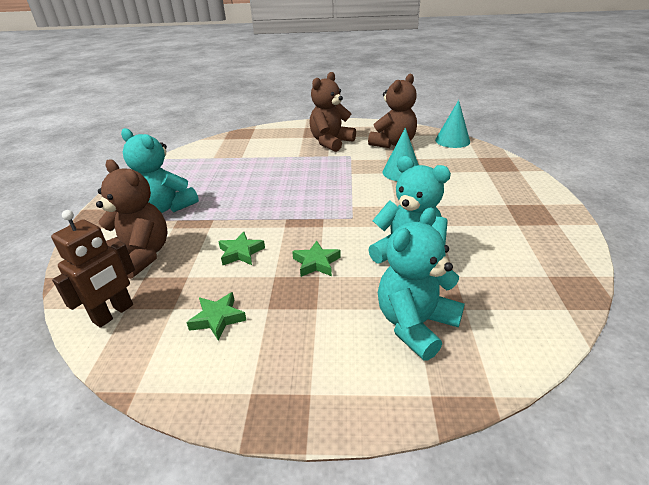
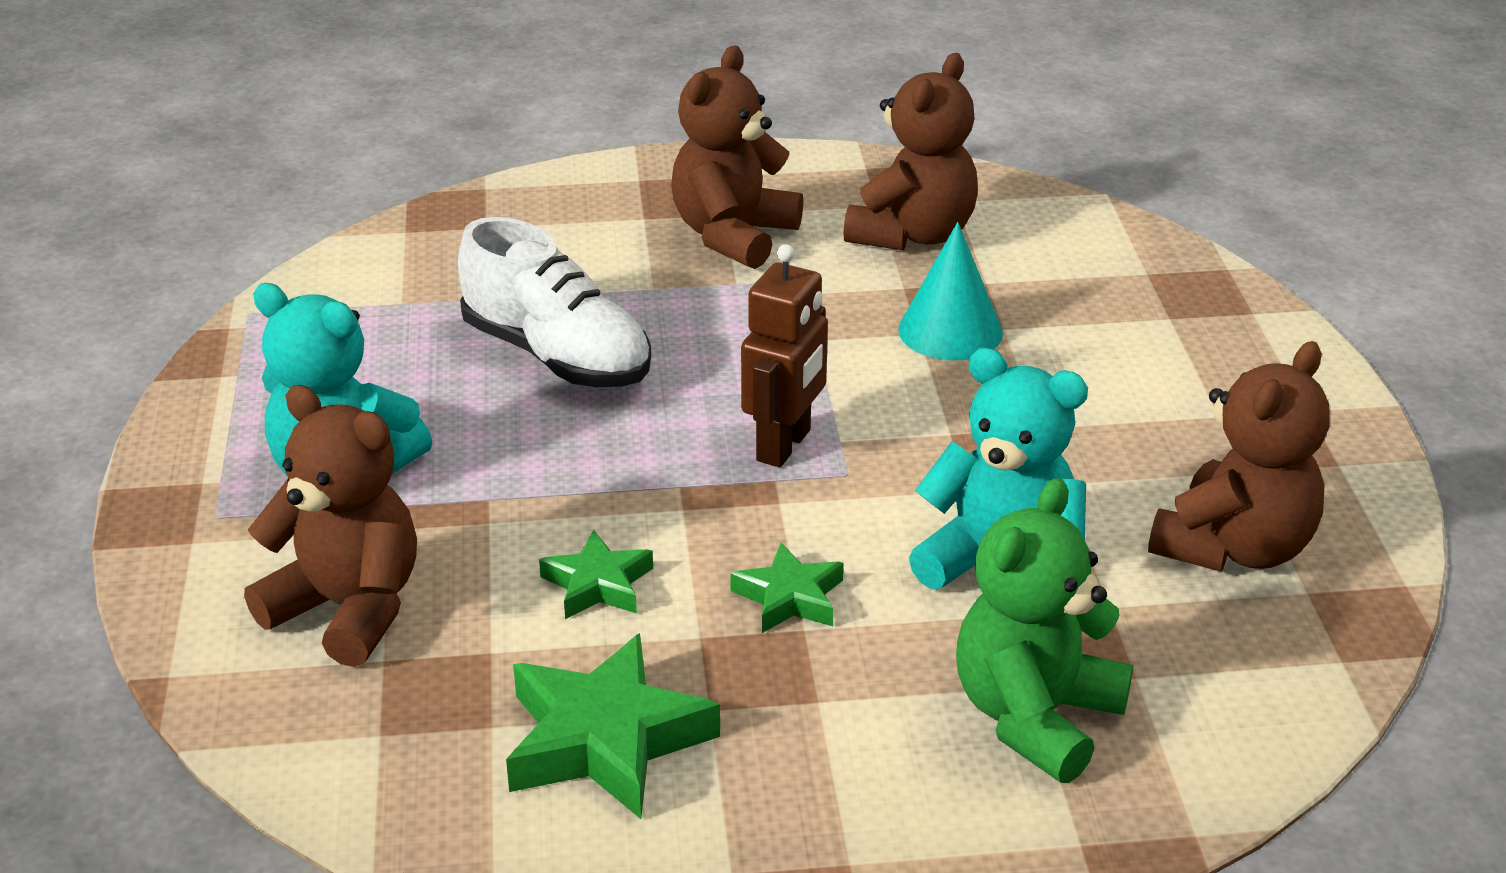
camera: 10 degrees left, 0 degrees up
brown robot [51,210,135,328] -> brown robot moved to [741,244,828,467]
green star [187,292,247,341] -> green star [506,633,720,819], size x1.75
turquoise teddy bear [378,207,465,360] -> green teddy bear [956,478,1133,783]
turquoise cone [435,100,470,148] -> none
none -> white shoe [458,217,651,387]
none -> brown teddy bear [1148,341,1330,572]

